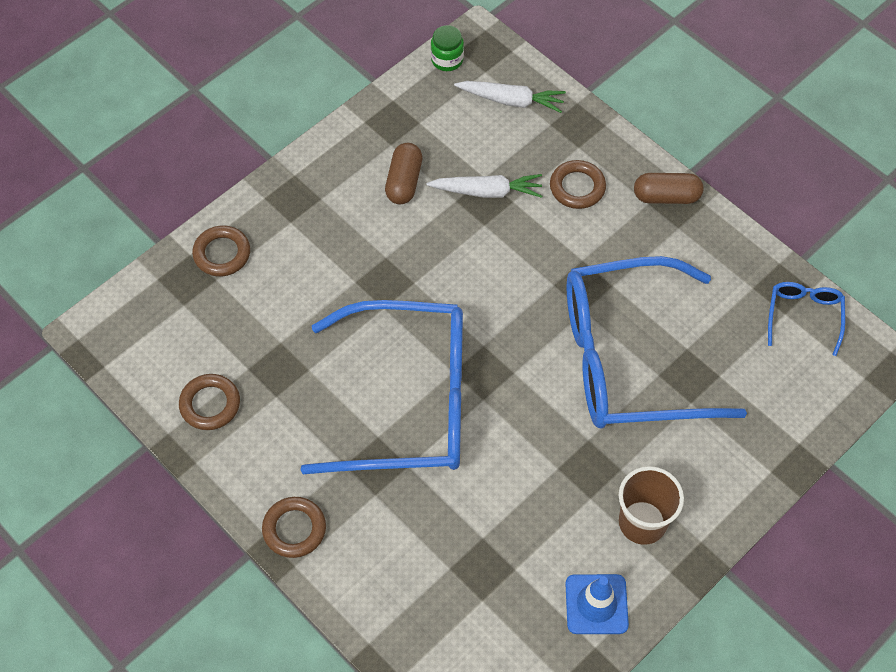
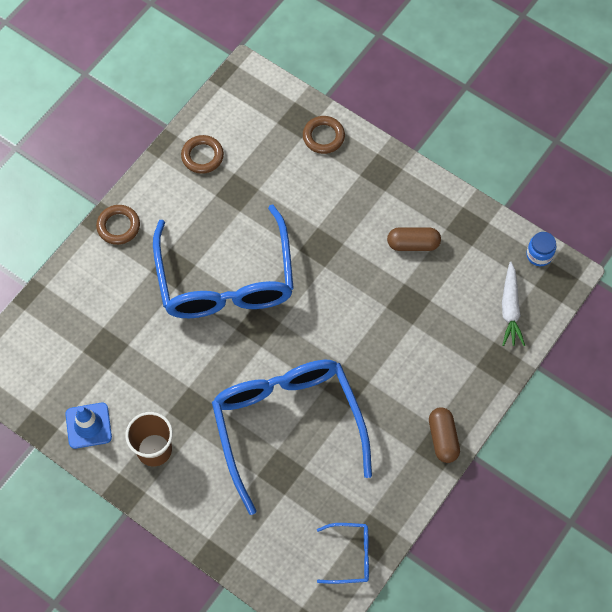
camera: 80 degrees right, 5 degrees up
white carrot [427,174,542,198] -> none
green jar [431,25,464,71] -> blue jar [526,232,556,266]
brown ring [550,160,606,209] -> none

